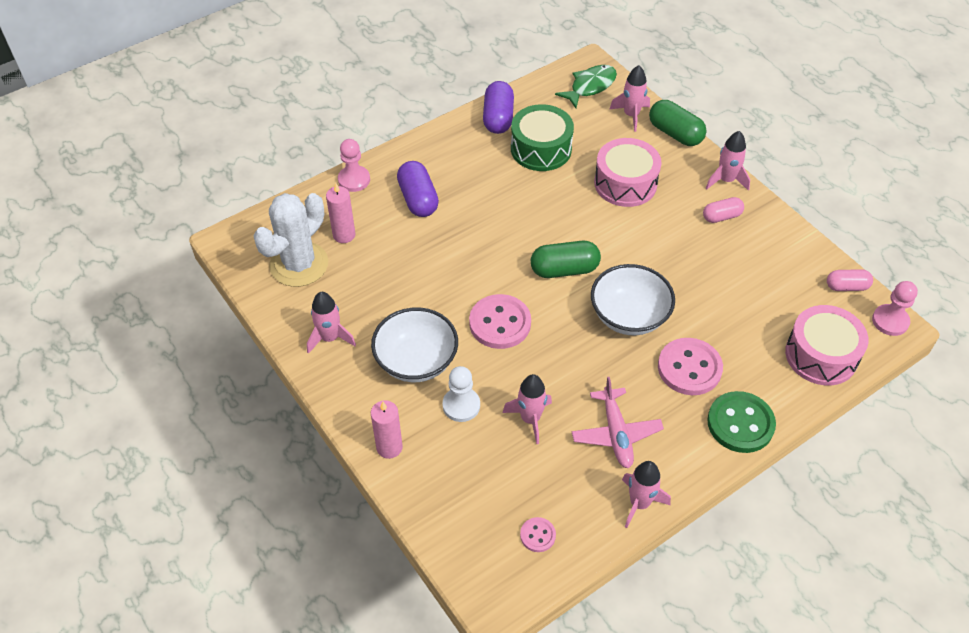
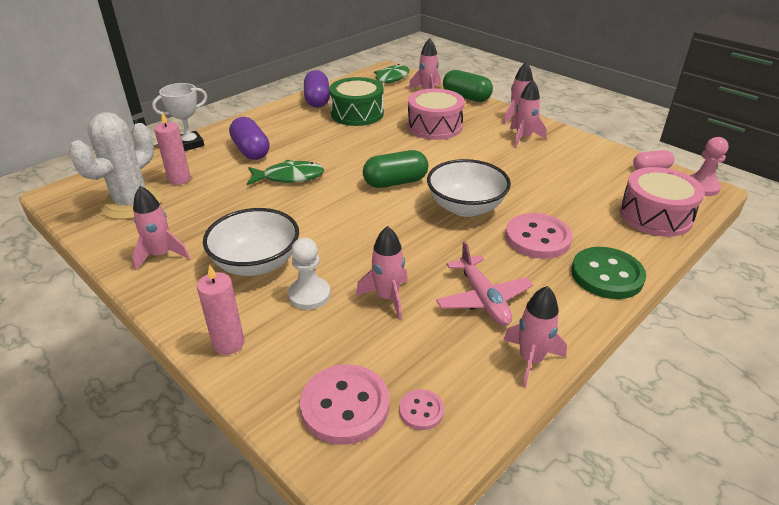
camera: 10 degrees left, 15 degrees down
pink pawn [338,139,370,192] -> white trophy [152,83,207,151]
pink button [469,294,531,349] -> pink button moved to [300,364,389,445]
pink capsule [703,197,744,223] -> pink rocket [510,80,547,147]
none -> green fish [247,160,324,185]

